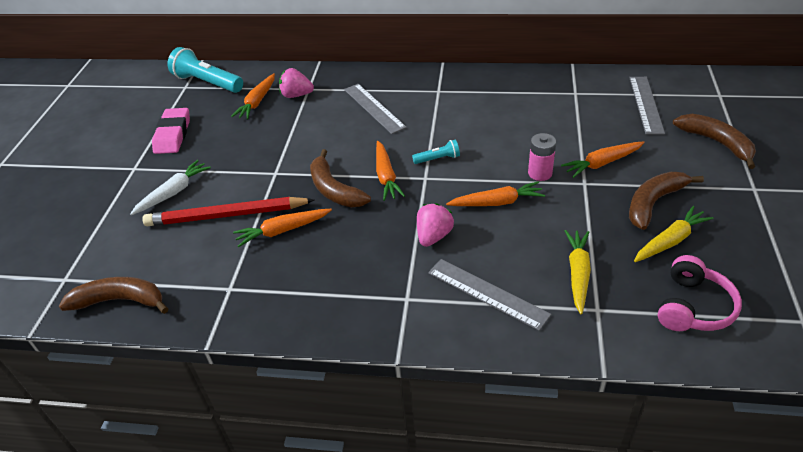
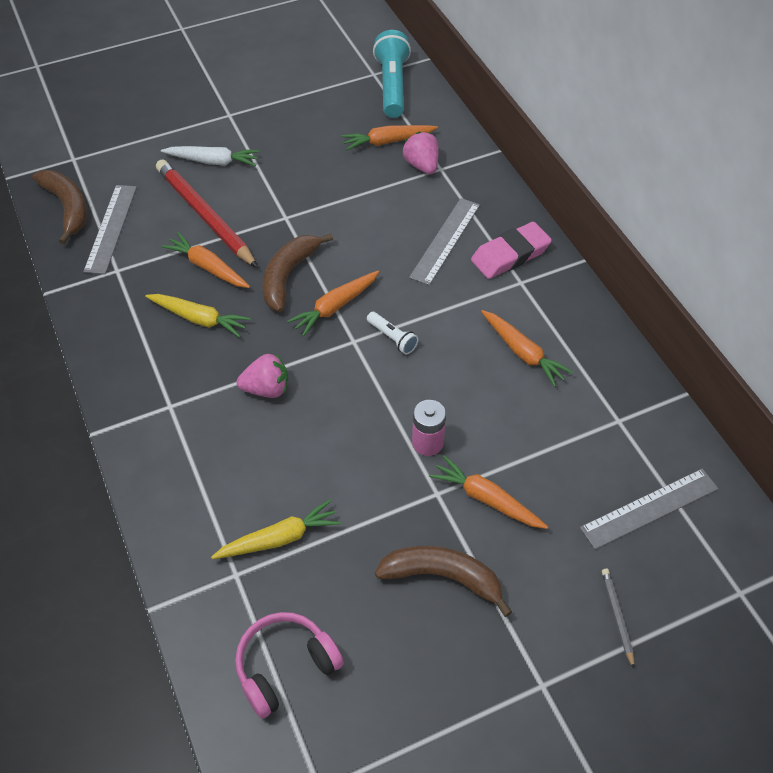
camera: 55 degrees right, 10 degrees up
pink eraser [152,108,190,154] -> pink eraser moved to [471,222,552,279]
turquoise flashlight [412,140,460,164] -> white flashlight [367,312,419,355]
grey ruler [428,259,551,331] -> grey ruler moved to [83,185,137,274]
orange carrot [446,182,545,206] -> orange carrot moved to [481,310,573,387]
yellow carrot [634,206,713,262] -> yellow carrot moved to [145,294,251,337]
pink headphones [658,255,742,331] -> pink headphones turned 150 degrees clockwise [235,612,344,719]
brown banana [673,114,756,169] -> grey pencil [602,569,634,668]

